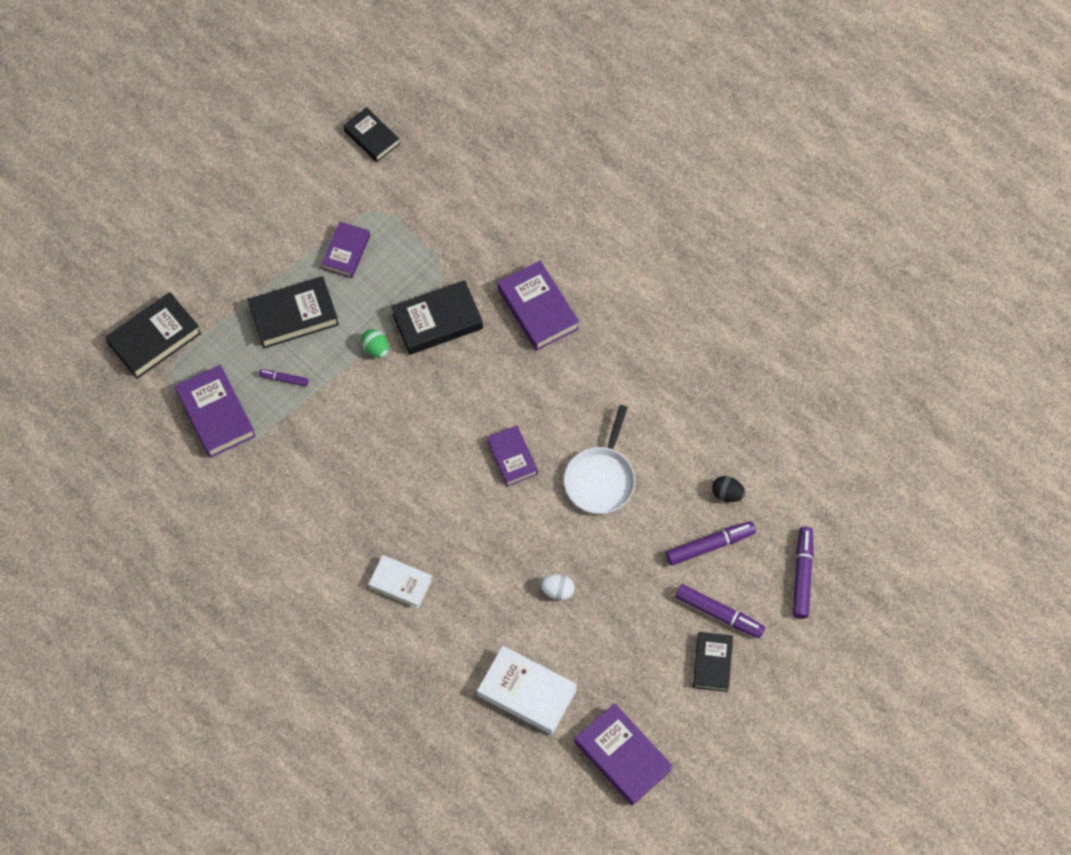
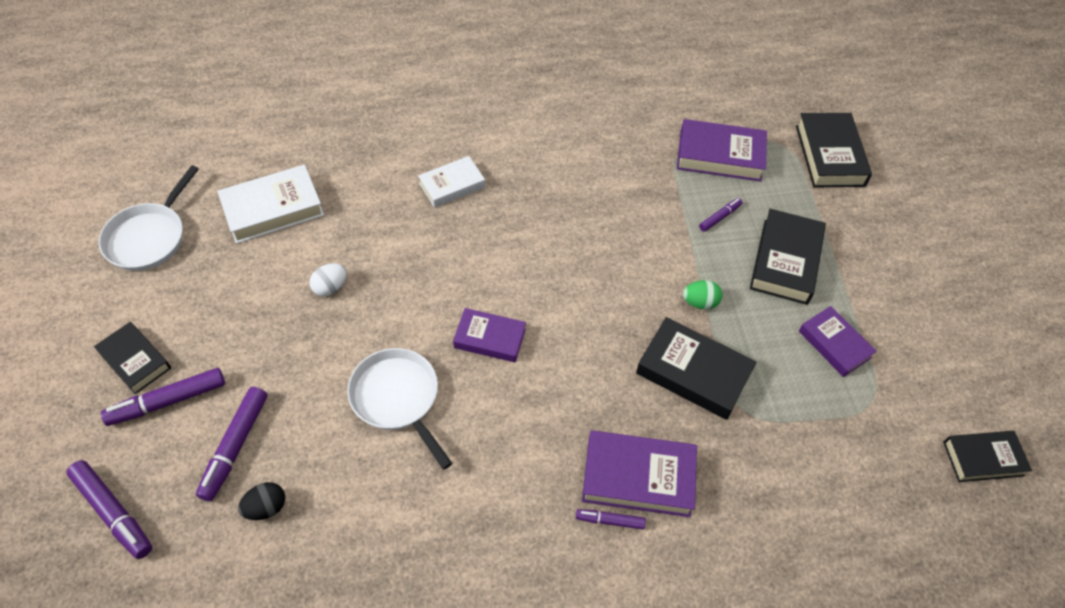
camera: 125 degrees right, 10 degrees down
black book [391,280,483,355] -> black book turned 75 degrees counterclockwise [636,317,756,420]
purple book [575,703,673,806] -> white pan [98,165,199,271]
none -> purple marker [576,509,646,529]

